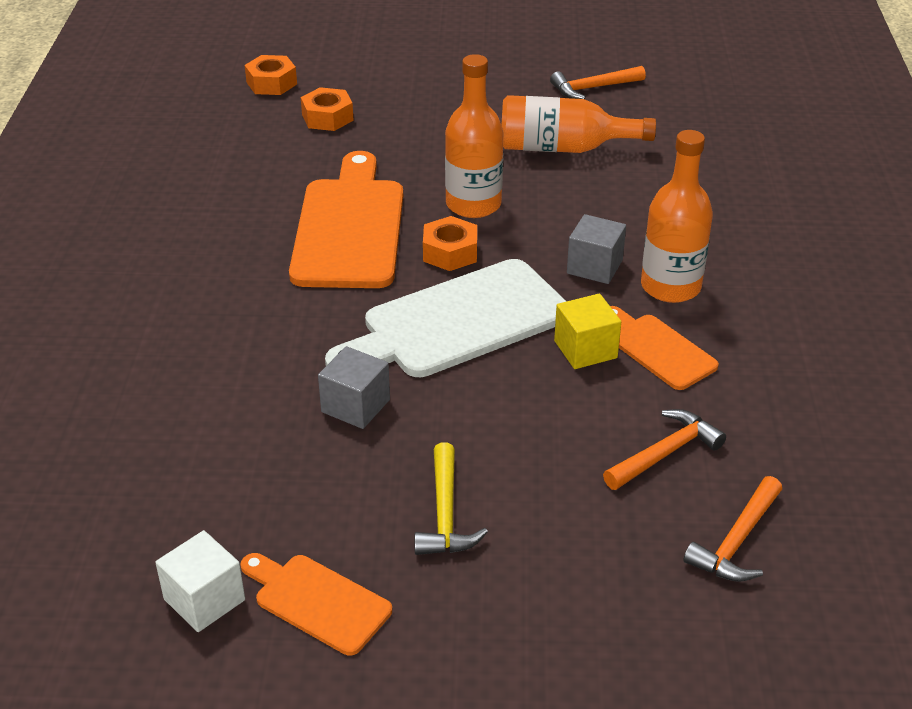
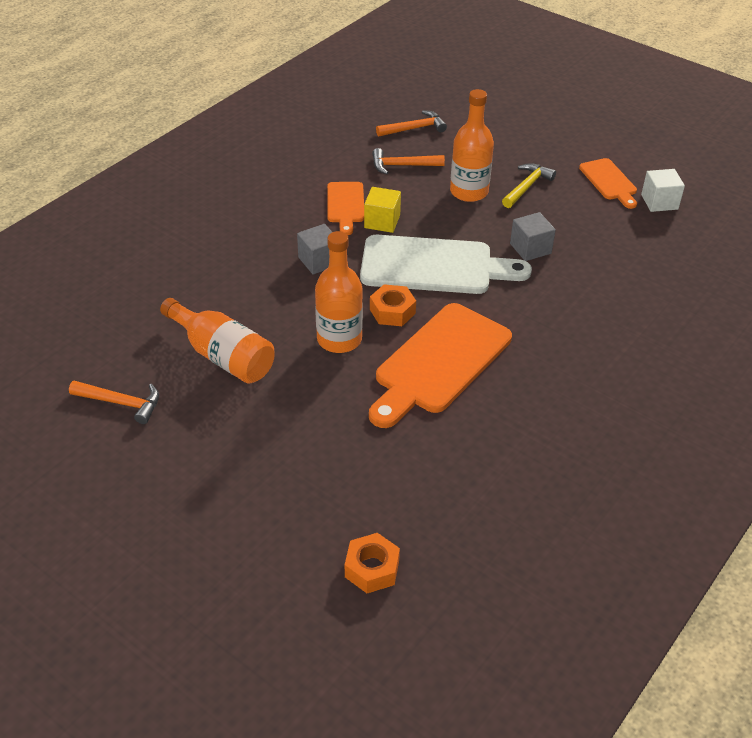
camera: 145 degrees left, 5 degrees up
orange nut [301,87,354,131] -> none
orange bottle [641,130,713,303] -> orange bottle moved to [450,89,494,202]

